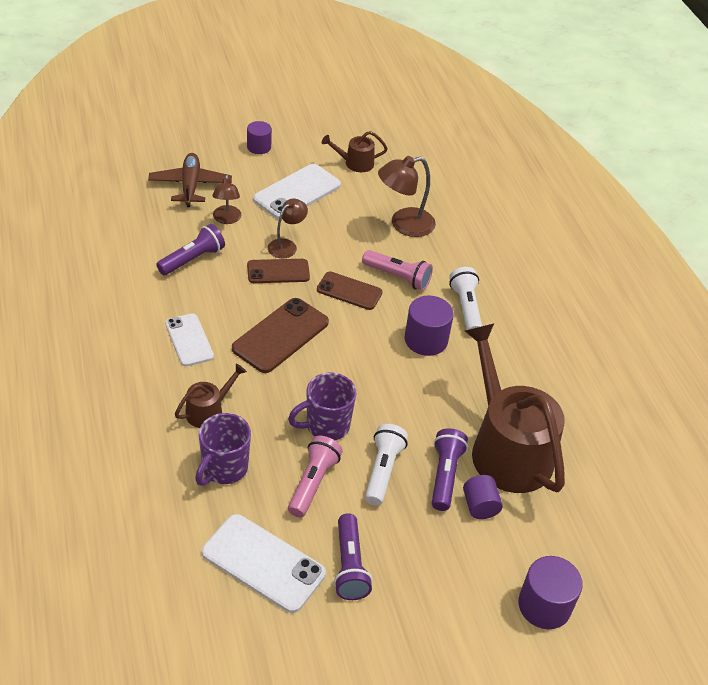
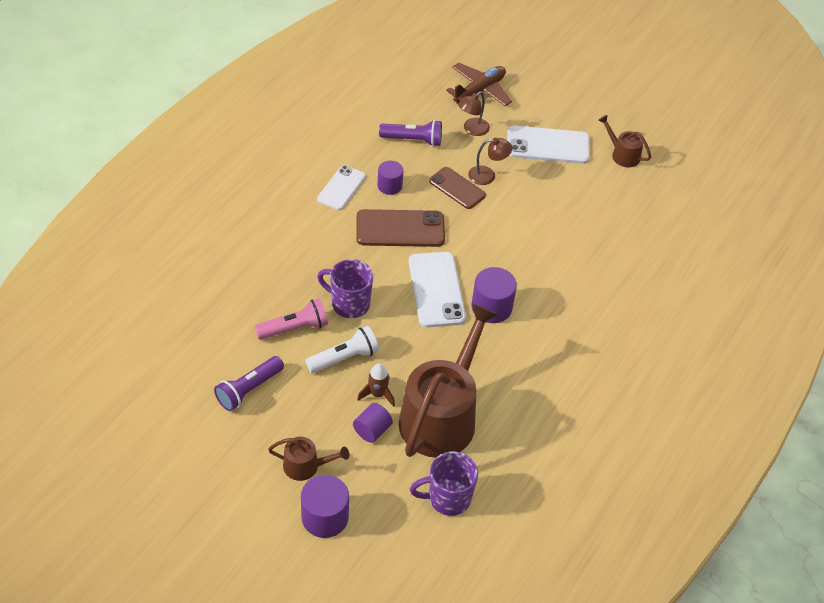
camera: 50 degrees right, 5 degrees up
brown watering can [175,364,247,428] -> brown watering can moved to [268,437,349,481]
purple mug [195,413,251,486] -> purple mug moved to [410,451,478,516]
white phone [202,514,326,613] -> white phone moved to [409,252,466,327]
purple cylinder [247,121,272,154] -> purple cylinder moved to [378,161,403,195]
brown phone [317,271,383,310] -> none
pink flashlight [362,250,433,291] -> none
brown lamp [378,156,436,237] -> none
purple flashlight [432,428,468,511] -> brown rocket [357,363,395,407]
white flashlight [449,267,482,330] -> none

